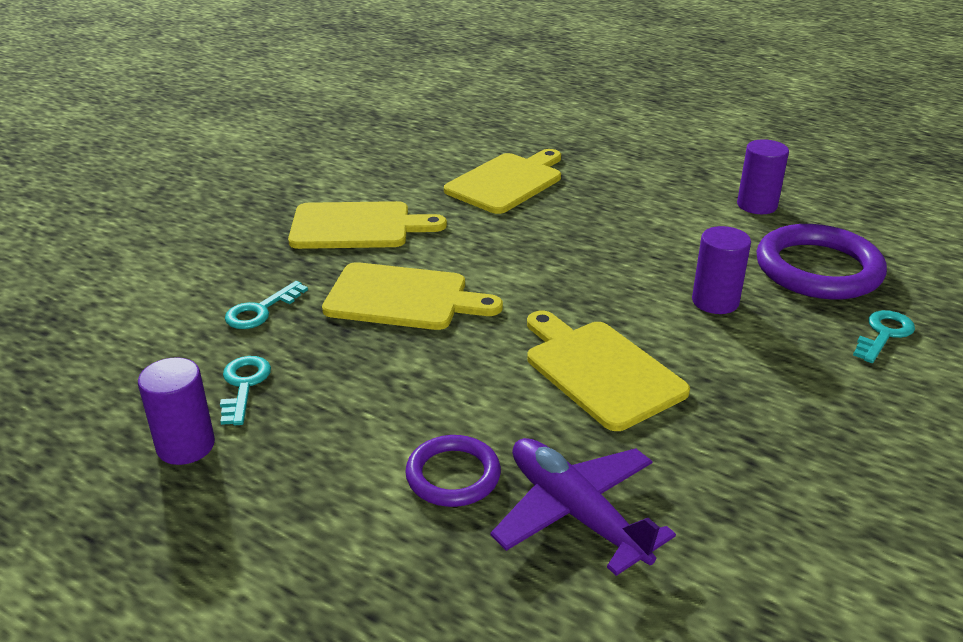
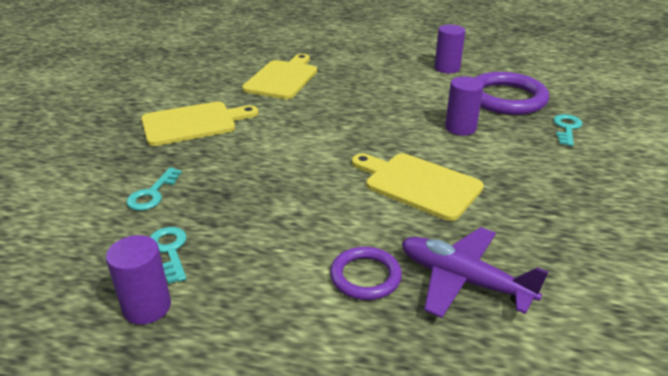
camera: 20 degrees left, 0 degrees up
yellow cutting board [322,262,503,330] -> none

